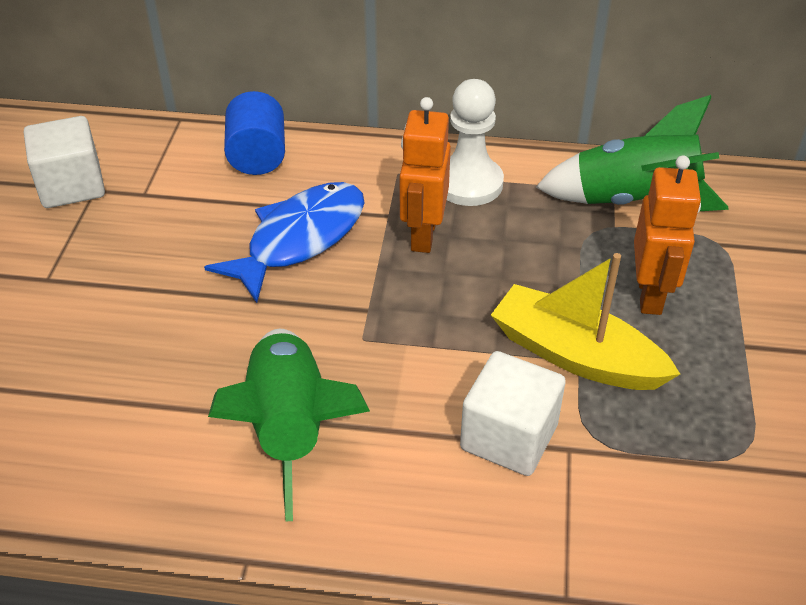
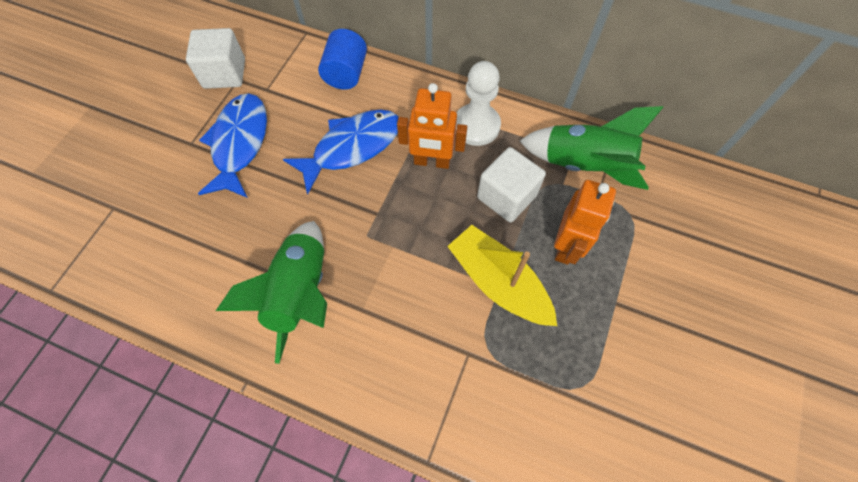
camera: 15 degrees right, 20 degrees up
orange robot [400,97,451,253] -> orange robot turned 105 degrees counterclockwise [397,83,467,169]
white cube [460,351,566,476] -> white cube moved to [477,147,546,222]
none -> blue fish [198,93,267,198]

